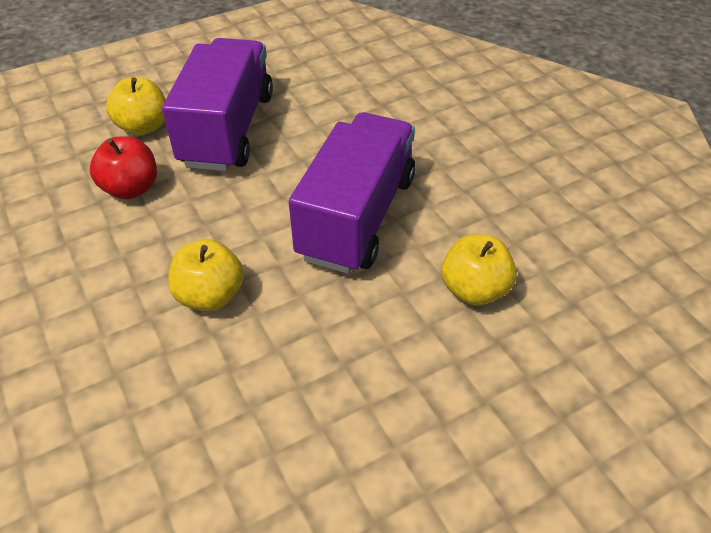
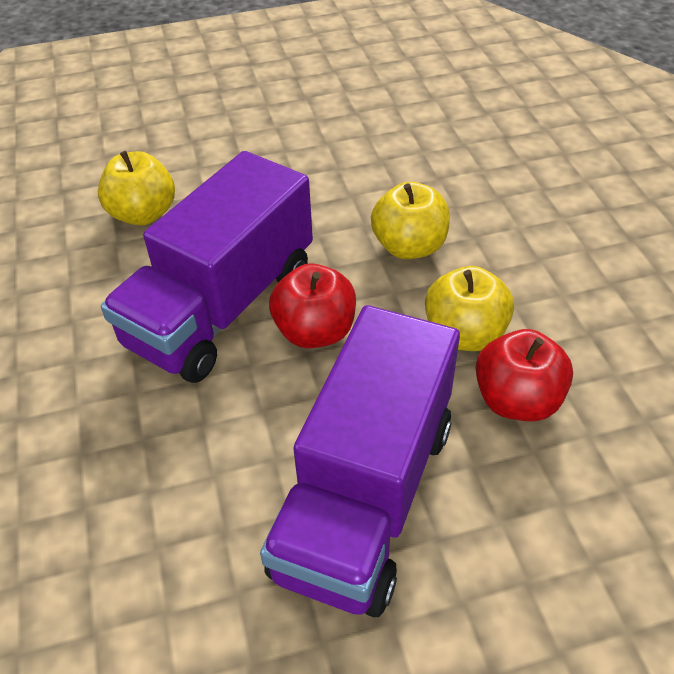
camera: 165 degrees left, 0 degrees up
yellow apple [106,77,166,136] -> yellow apple moved to [425,266,514,351]
none -> red apple [269,264,356,348]

